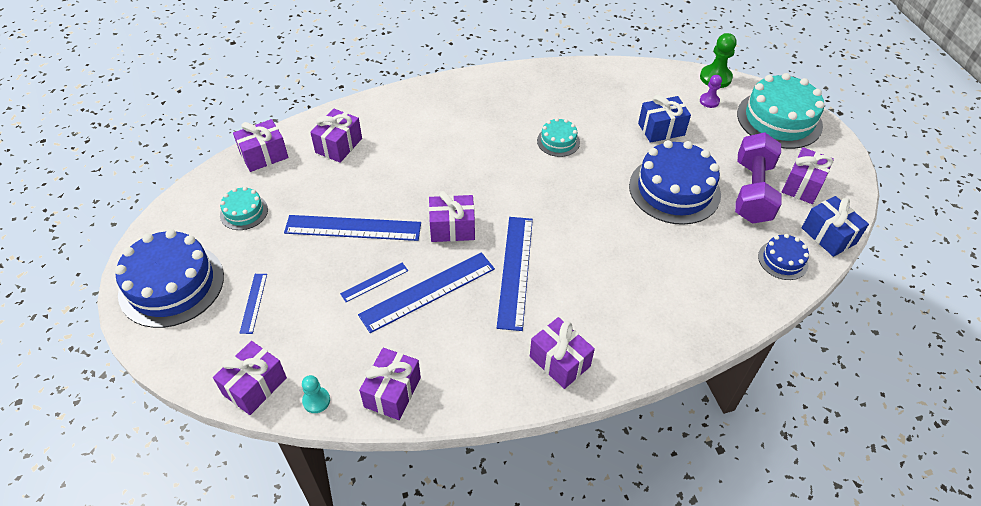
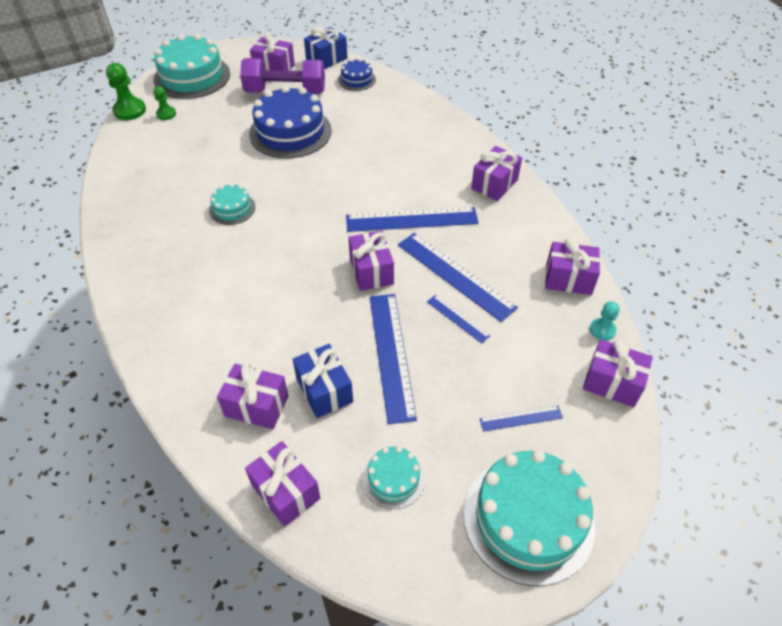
camera: 100 degrees left, 0 degrees up
blue cake [115,229,224,328] -> turquoise cake [464,450,595,586]
blue gift [638,95,691,143] -> blue gift moved to [293,344,353,418]
purple pawn [700,75,722,108] -> green pawn [153,86,176,120]

